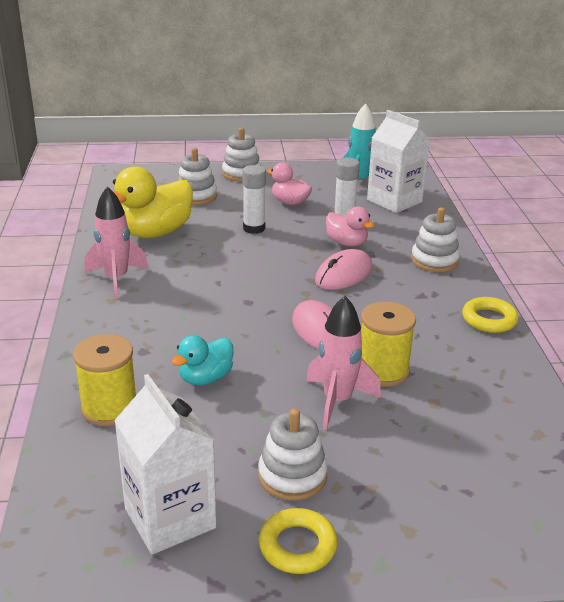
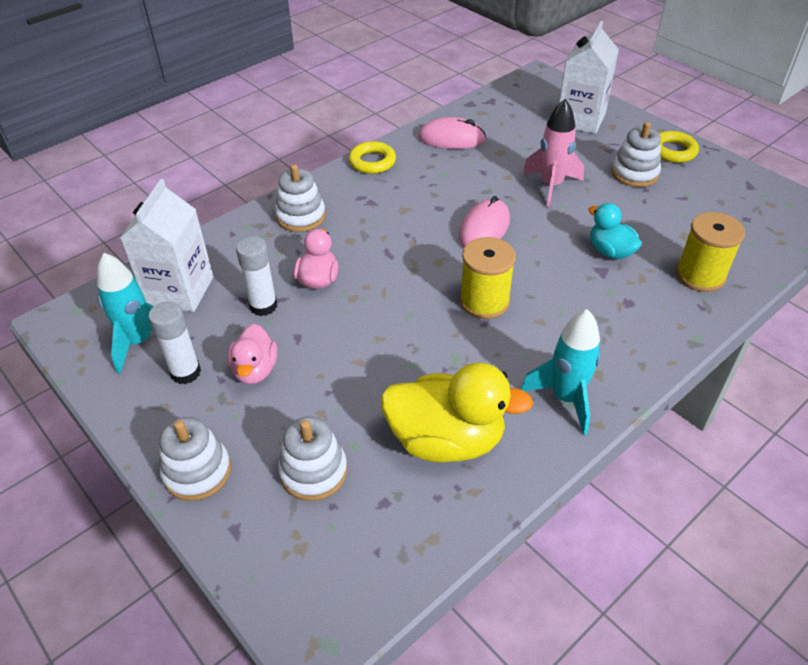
camera: 125 degrees left, 15 degrees up
pink rocket [84,186,149,299] -> turquoise rocket [521,309,601,435]
white carton [114,374,217,555] -> white carton moved to [559,21,619,134]
turquoise duck [171,335,234,385] -> turquoise duck turned 135 degrees counterclockwise [588,203,642,259]
white glue stick [242,165,266,234] -> white glue stick moved to [148,301,201,384]
pink mouse [315,249,372,290] -> pink mouse moved to [418,117,486,149]
yellow spool [361,302,416,387] -> yellow spool moved to [460,237,516,319]

